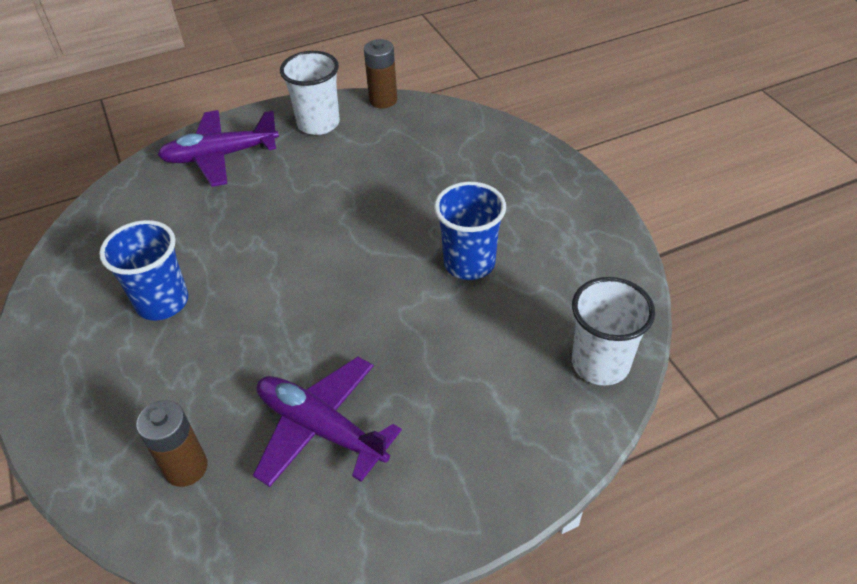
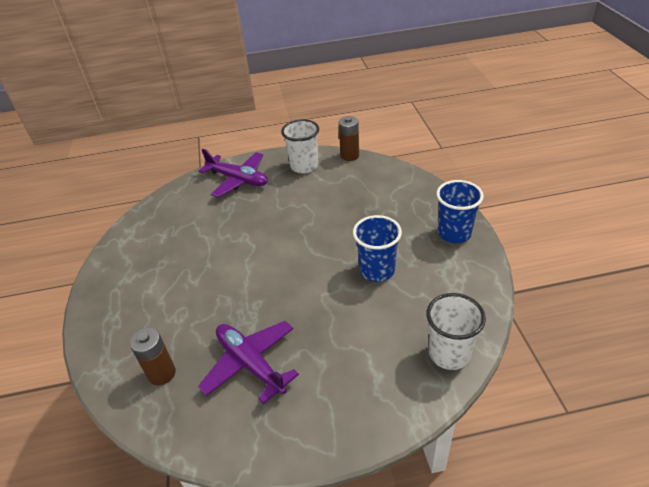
camera: 15 degrees right, 5 degrees down
blue cup [99,220,188,320] -> blue cup moved to [436,180,484,243]
purple plane [158,110,279,187] -> purple plane turned 150 degrees counterclockwise [199,149,268,198]

